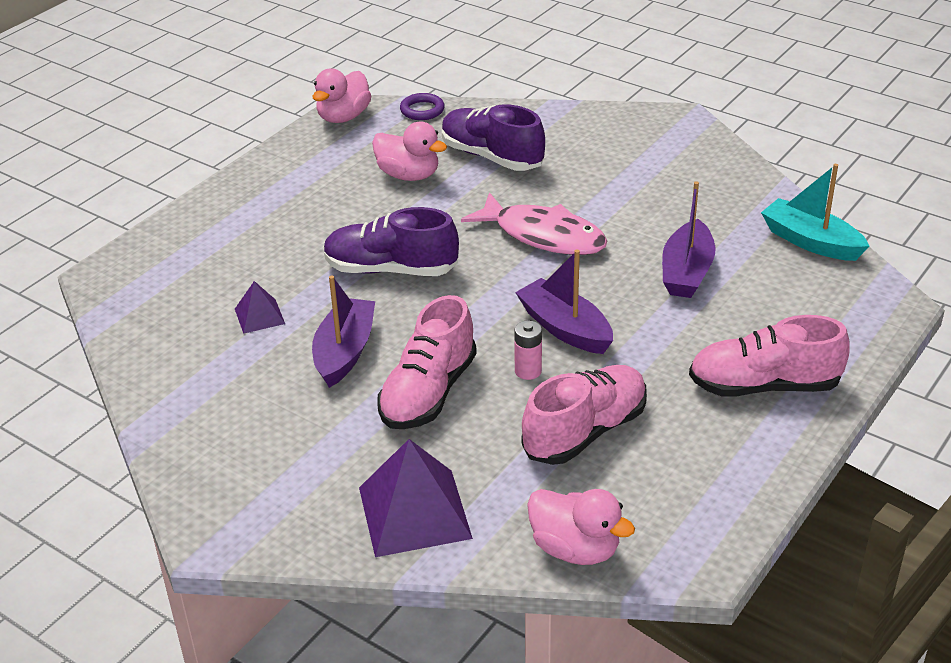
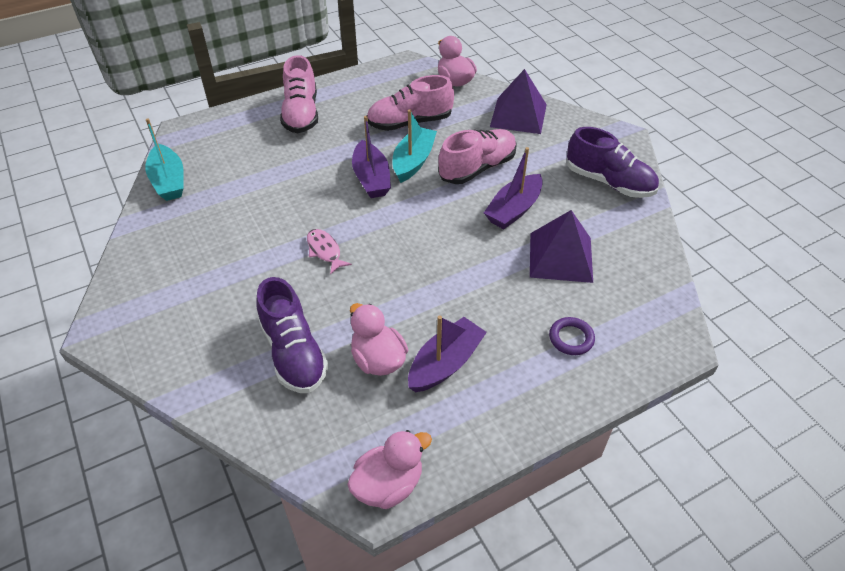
camera: 155 degrees left, 10 degrees up
purple pyramid [235,281,285,334] -> purple pyramid [530,210,593,283], size x1.94
purple shoe [323,207,459,276] -> purple shoe moved to [567,127,659,198]
purple ring [400,93,445,120] -> purple ring moved to [549,317,595,355]
pink fish [461,192,607,255] -> pink fish [307,229,352,275], size x0.53
pink battery [514,320,542,380] -> turquoise boat [393,110,437,183]
purple boat [662,181,715,298] -> purple boat moved to [408,316,487,392]
pink shoe [689,315,850,396] -> pink shoe turned 60 degrees clockwise [280,55,318,133]

